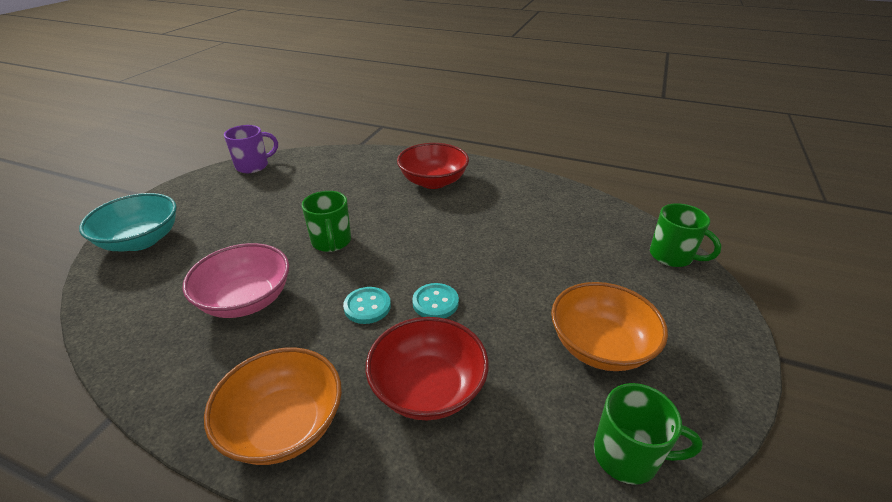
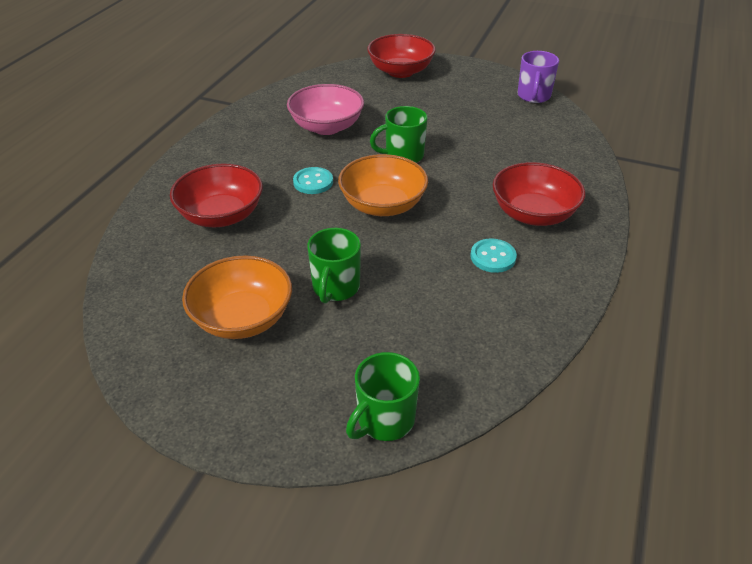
camera: 90 degrees right, 5 degrees up
turquoise bowl [79,193,177,251] -> red bowl [367,34,436,78]
orange bowl [204,347,342,465] -> orange bowl moved to [338,154,428,216]
purple mug [224,125,278,173] -> purple mug turned 45 degrees clockwise [518,51,559,103]
turquoise button [412,283,459,318] -> turquoise button moved to [471,238,517,273]
green mug [594,383,703,485] -> green mug moved to [307,228,361,304]

